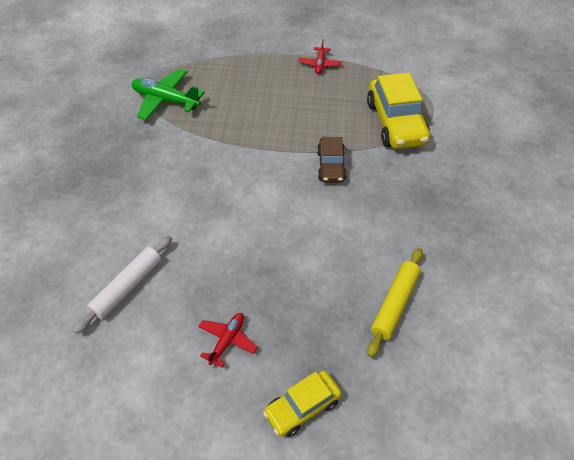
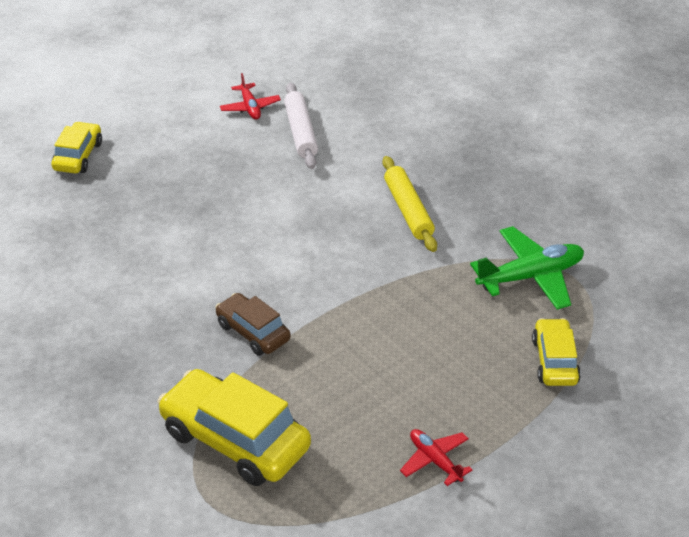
camera: 135 degrees right, 10 degrees down
red plane [198,313,258,368] -> red plane moved to [220,73,281,120]
yellow rolling pin [367,248,423,357] -> yellow rolling pin moved to [382,156,437,252]
none -> yellow car [532,318,581,386]

